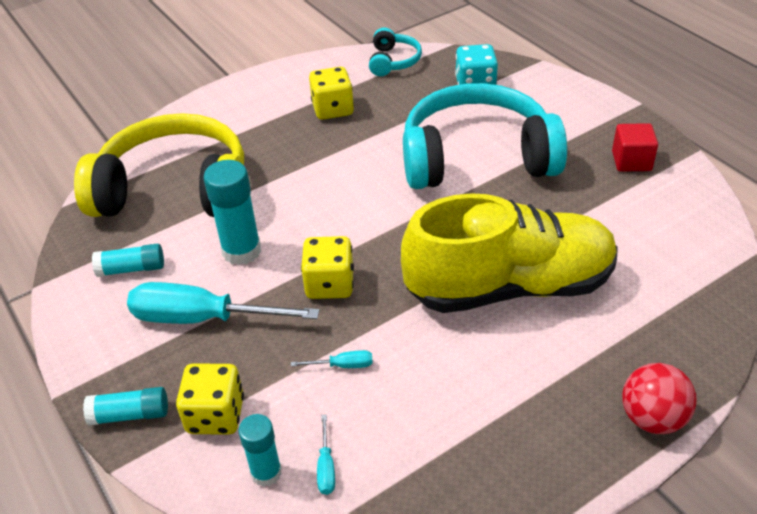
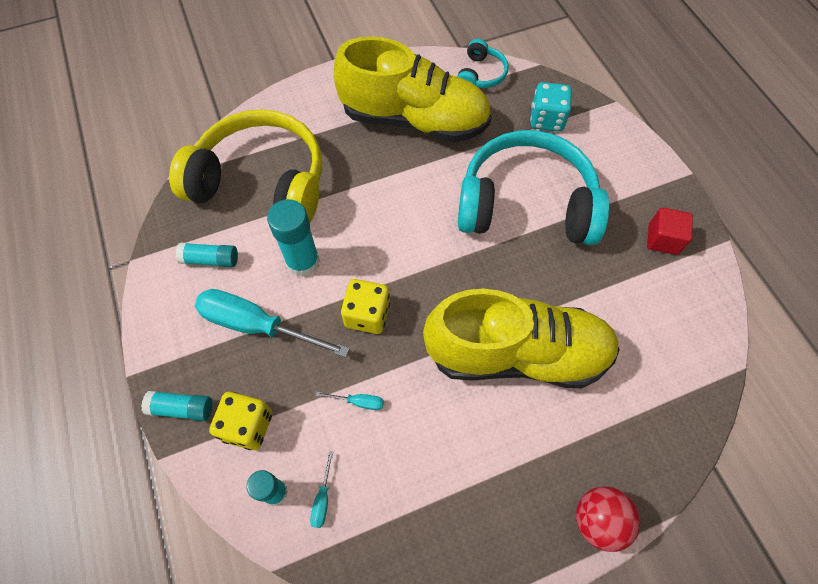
camera: 10 degrees right, 20 degrees up
yellow dice [309,67,354,120] -> yellow shoe [334,36,491,143]

